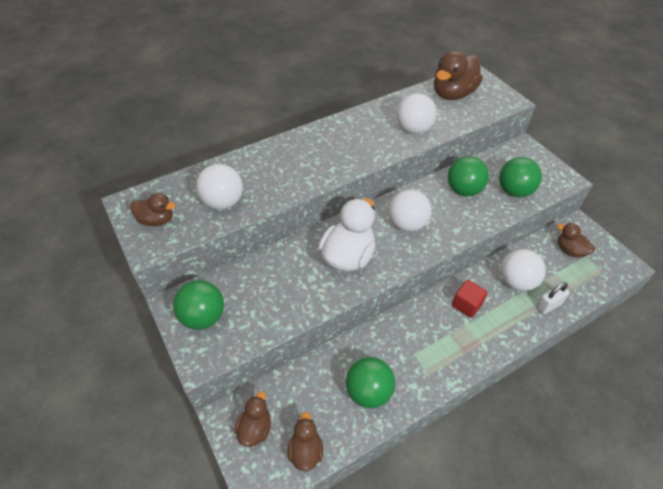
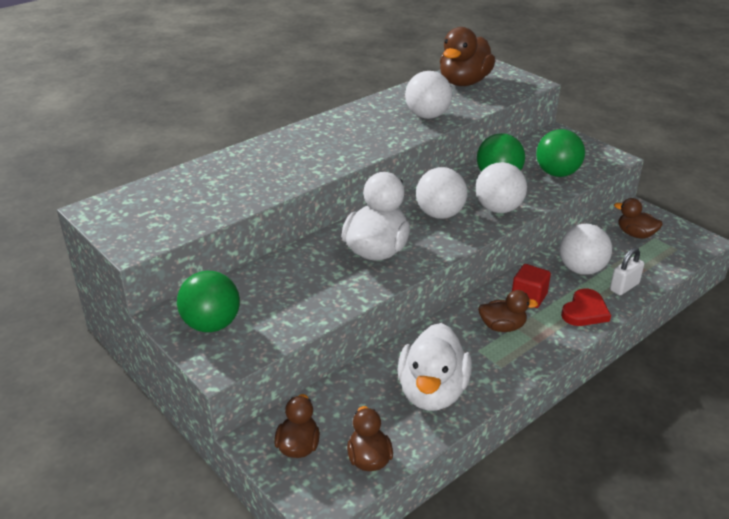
camera: 10 degrees left, 15 degrees down
brown duck [130,193,176,226] -> brown duck moved to [478,290,538,332]
white ball [196,164,243,210] -> white ball moved to [476,162,527,213]
green ball [346,357,395,408] -> white duck [397,323,472,411]
none -> red heart [561,288,611,326]

